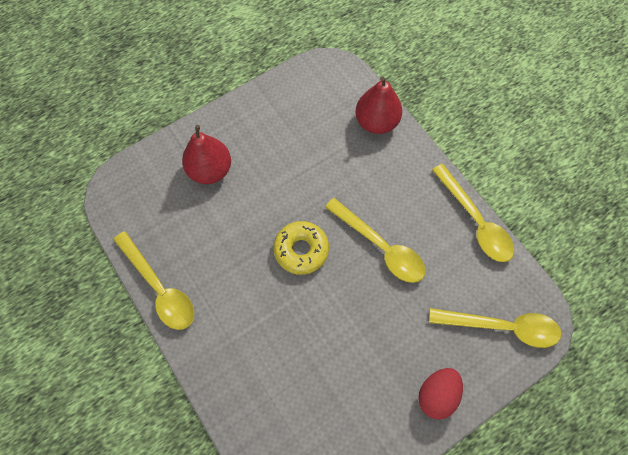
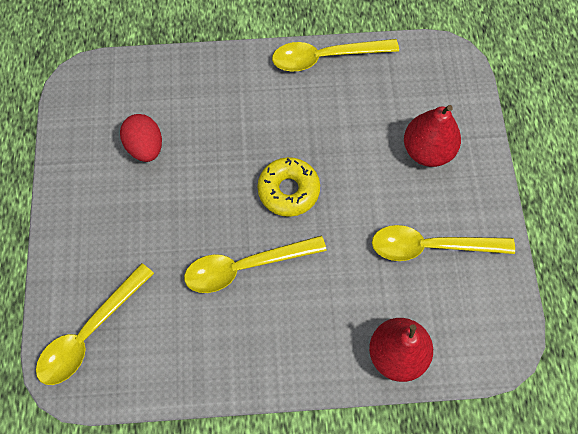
camera: 120 degrees right, 0 degrees up
red egg [418,368,463,420] -> red egg moved to [120,114,162,162]
yellow spoon [432,164,514,262] -> yellow spoon moved to [372,225,515,261]

